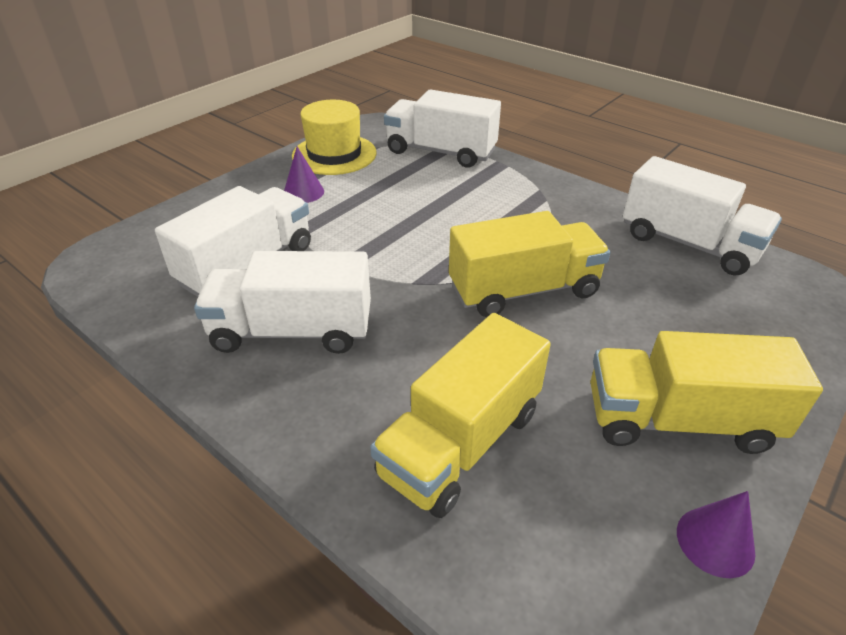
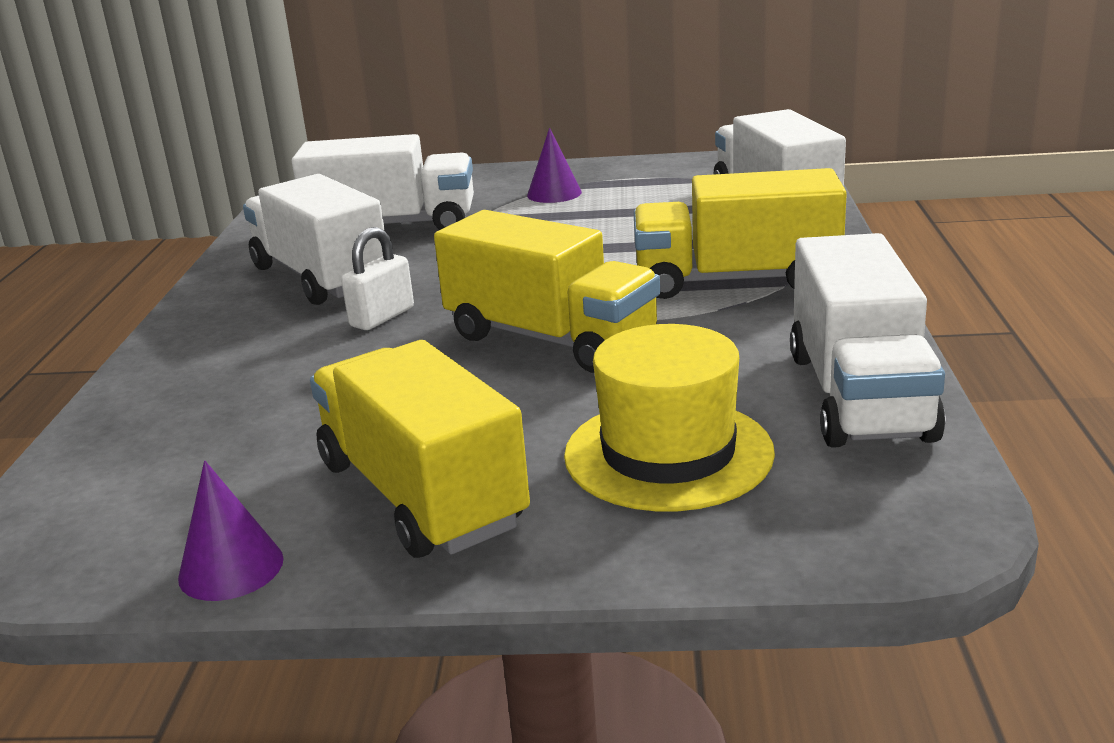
camera: 55 degrees right, 15 degrees down
yellow hat [292,100,377,175] -> yellow hat moved to [564,324,775,511]
yellow truck [370,313,551,518] -> yellow truck moved to [634,168,847,299]
none -> white padlock [341,227,414,330]

